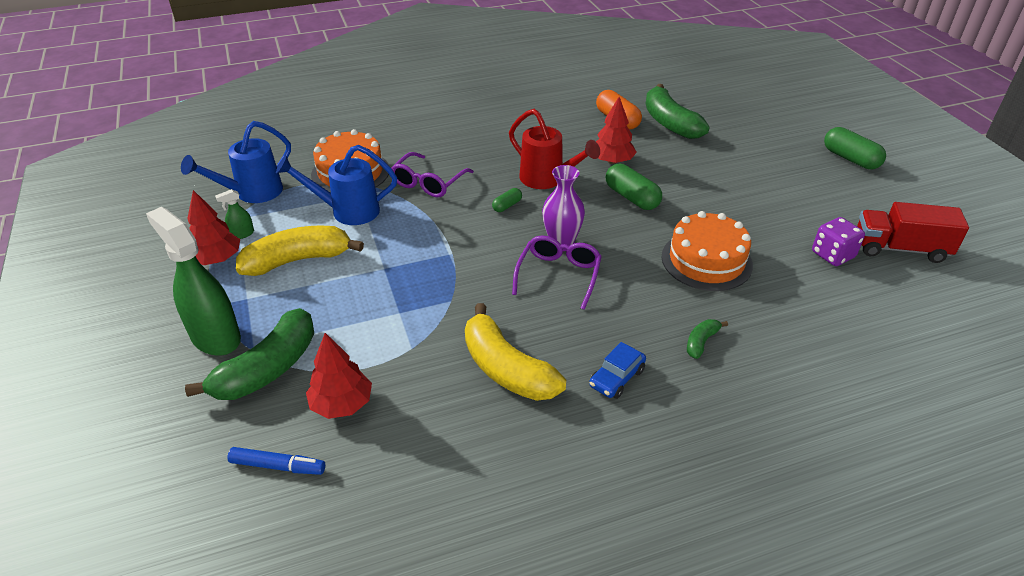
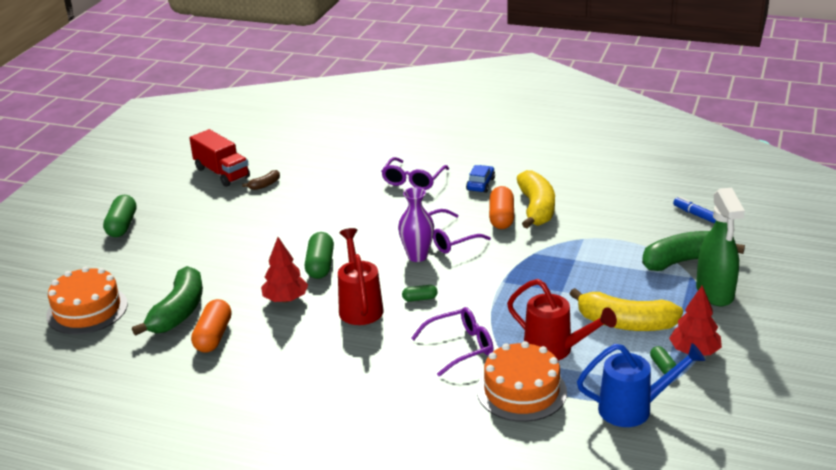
camera: 140 degrees left, 10 degrees down
green spray bottle [215,189,254,239] -> green capsule [650,346,676,374]
blue watering can [276,145,397,225] -> red watering can [507,279,617,361]
red tree [306,333,372,419] -> none
blue car [589,342,646,399] -> blue car turned 60 degrees counterclockwise [466,165,495,193]
orange cake [662,211,753,291] -> orange cake moved to [46,266,128,334]
green banana [687,319,728,359] -> purple glasses [381,157,449,190]
purple dice [812,217,865,266] -> brown banana [242,170,280,190]
none -> orange capsule [489,186,514,229]

